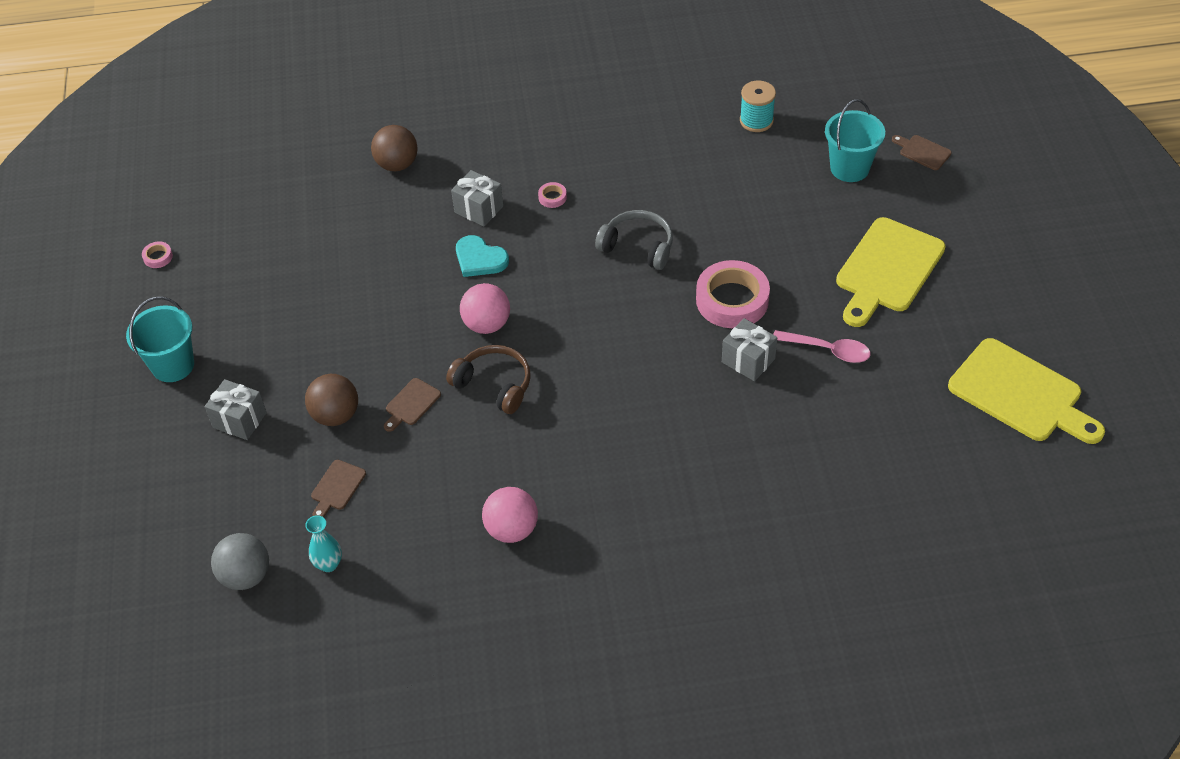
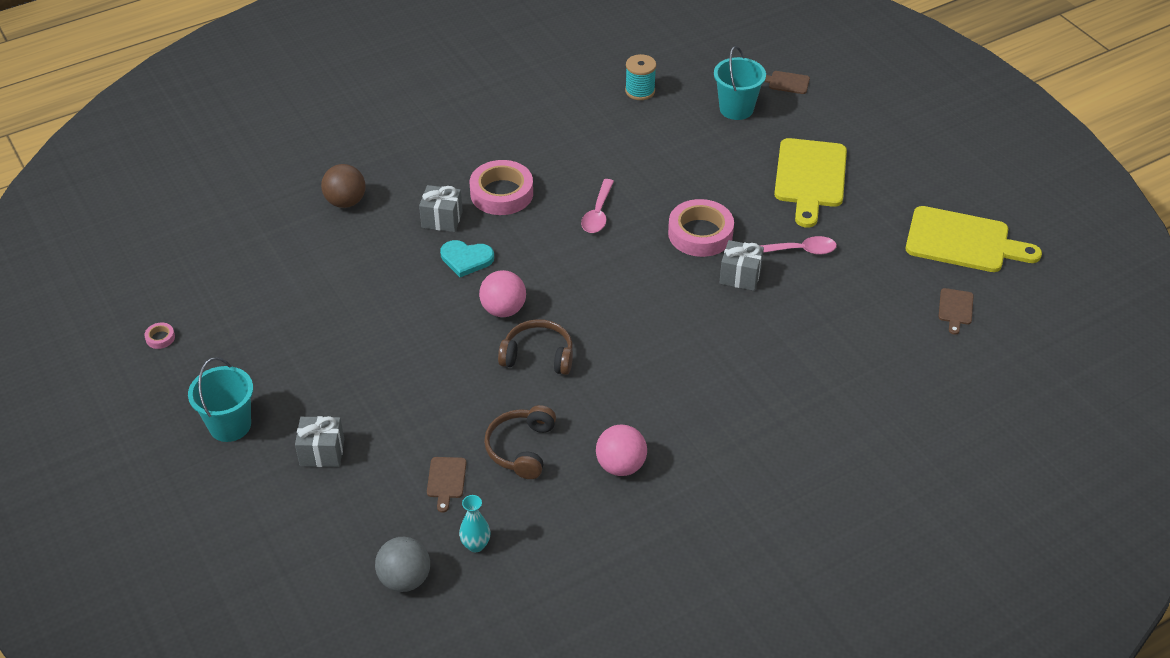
camera: 25 degrees left, 5 degrees down
brown ball [305,374,358,426] -> none
brown cutting board [384,378,441,432] -> brown cutting board moved to [938,288,974,335]
pink tape [538,182,567,208] -> pink tape [470,160,533,215], size x2.42
grey headphones [595,210,673,270] -> pink spoon [581,179,614,233]
none -> brown headphones [484,405,556,479]

